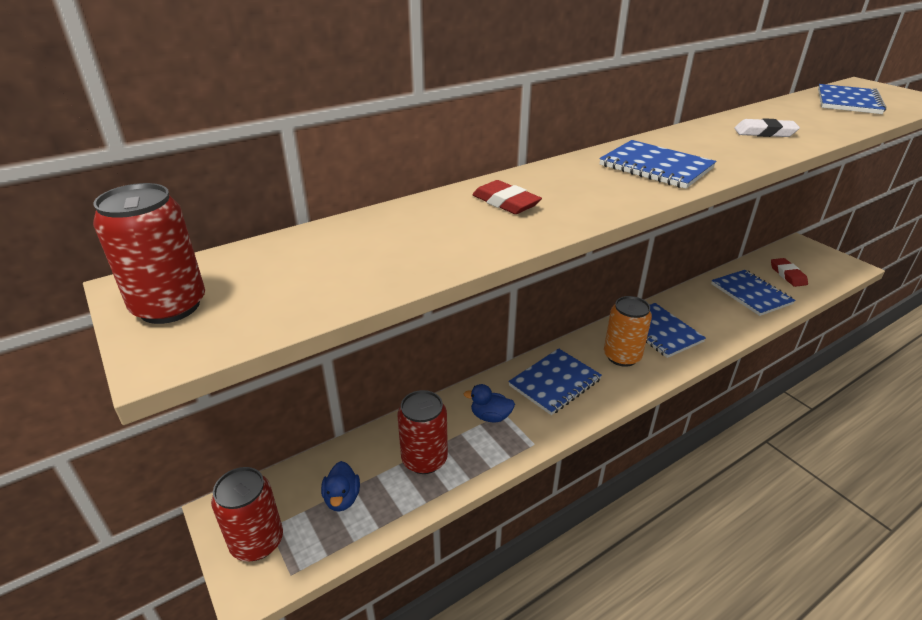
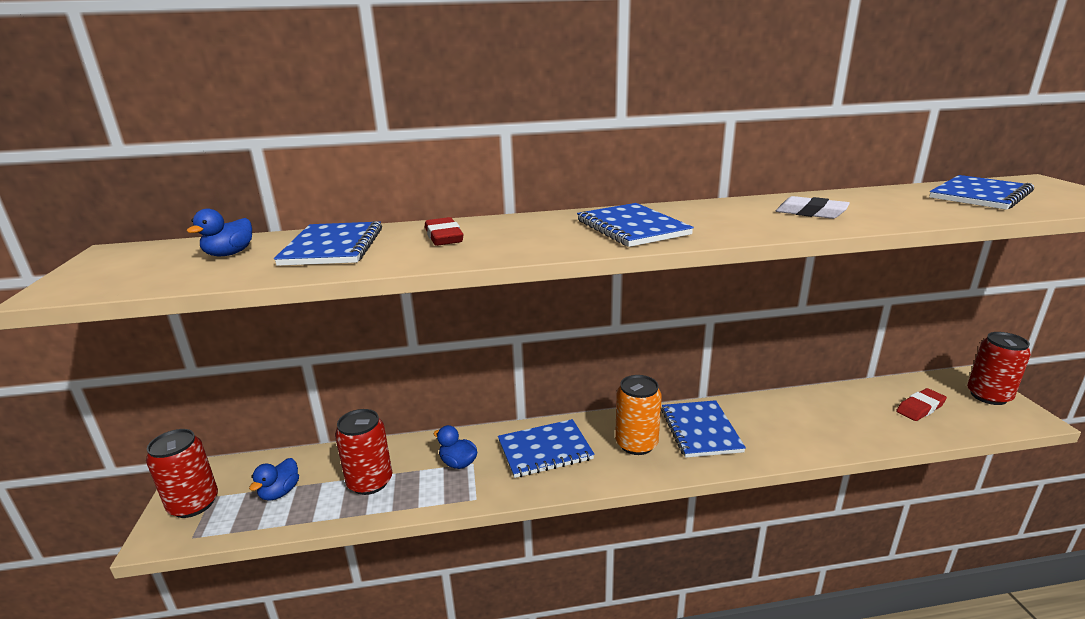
camera: 25 degrees right, 10 degrees down
red can [93,183,205,324] -> red can moved to [967,332,1031,405]
blue notebook [711,270,795,316] -> blue notebook moved to [274,221,382,266]
red eraser [771,258,808,287] -> red eraser turned 45 degrees clockwise [896,388,947,421]
none -> blue duck [187,209,252,257]

